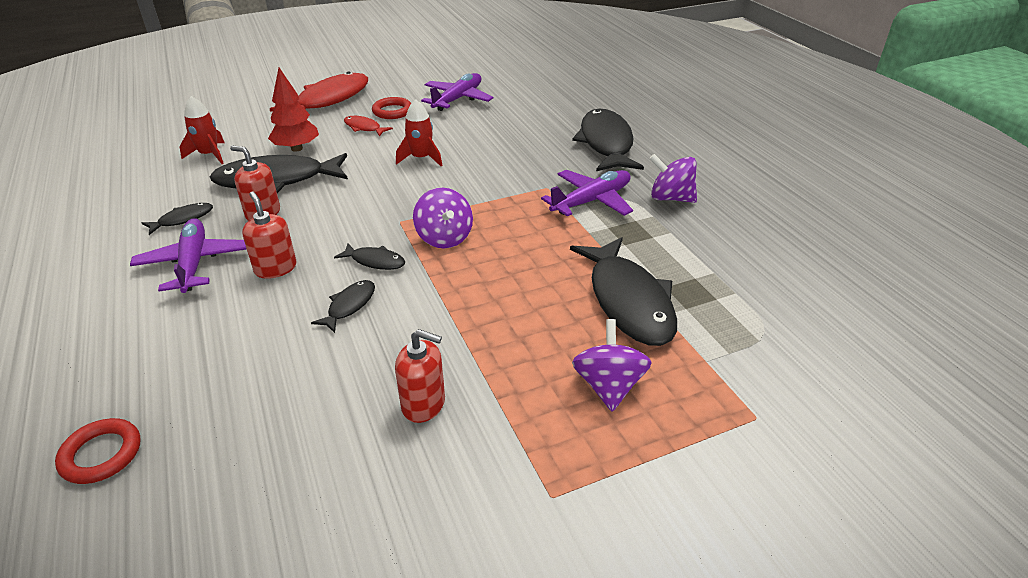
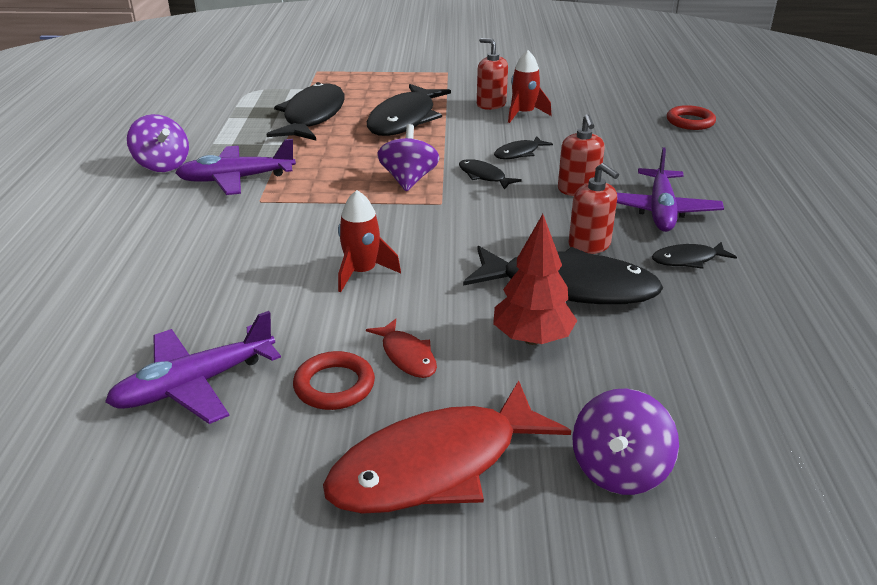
camera: 155 degrees left, 5 degrees down
red rocket [180,96,225,164] -> red rocket moved to [508,50,552,123]
black fish [572,108,644,171] -> black fish moved to [367,84,451,136]
purple spinning top [572,319,652,412] -> purple spinning top moved to [572,389,679,495]

